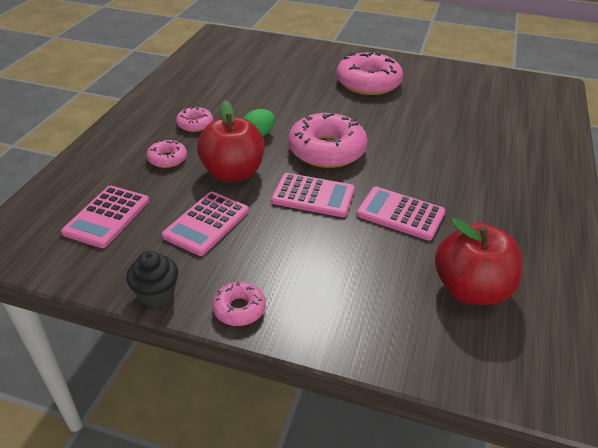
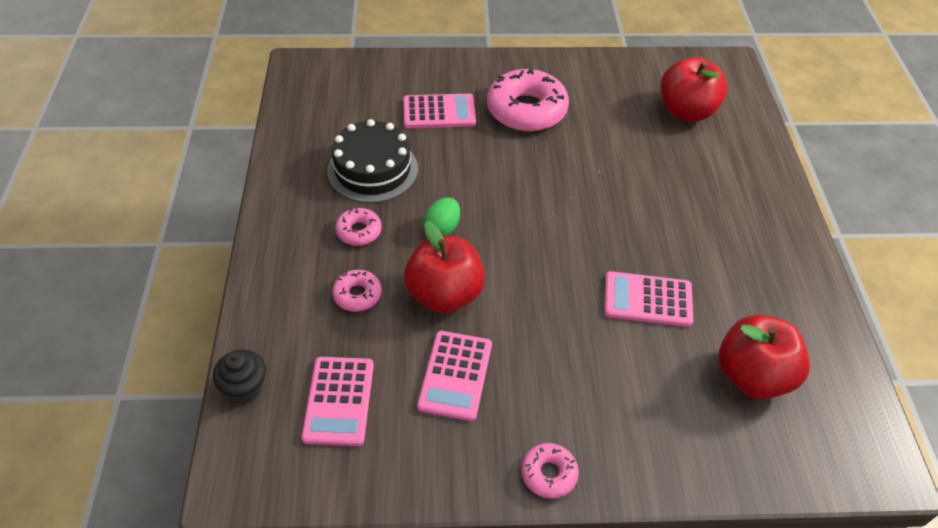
camera: 20 degrees left, 10 degrees up
black cupcake [126,251,178,307] -> black cupcake moved to [213,350,266,403]
pink calculator [271,173,355,217] -> pink calculator moved to [403,93,476,129]
pink donut [288,113,368,168] -> none
none -> black cake [327,119,418,203]
none -> red apple [660,57,728,122]

